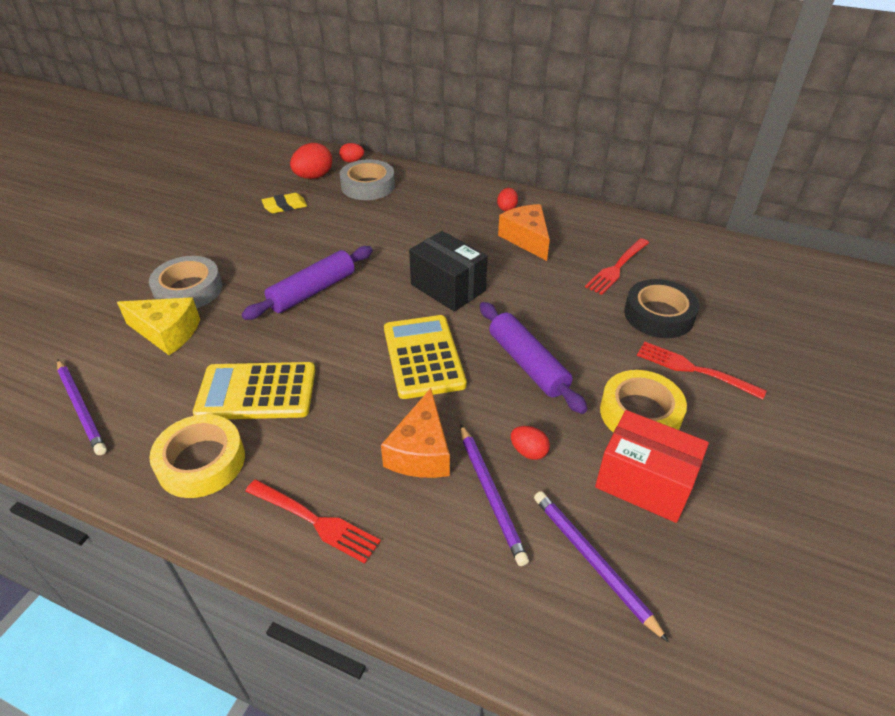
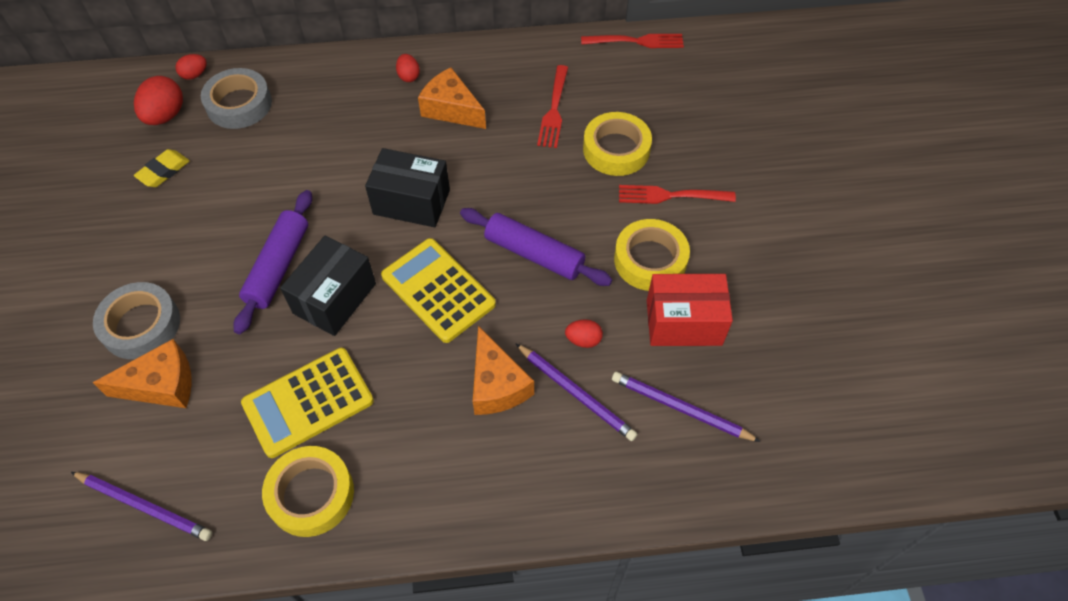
camera: 30 degrees left, 15 degrees up
yellow cheese [117,297,200,355] -> orange cheese [93,339,192,408]
red fork [246,480,381,564] -> red fork moved to [581,34,684,48]
black tape [624,279,699,338] -> yellow tape [583,112,652,176]
none -> black box [280,235,376,336]

